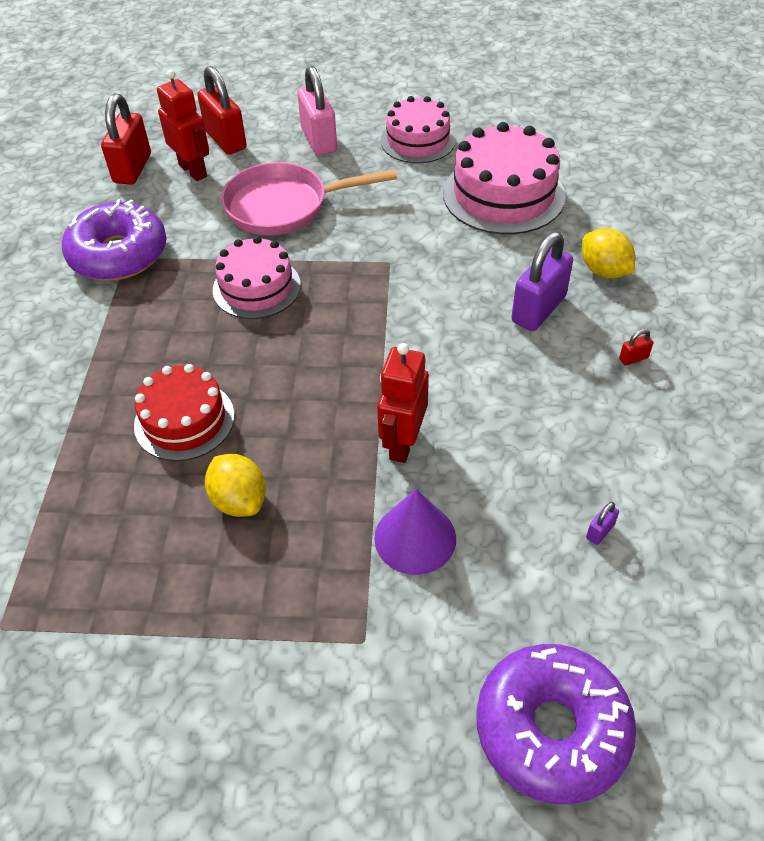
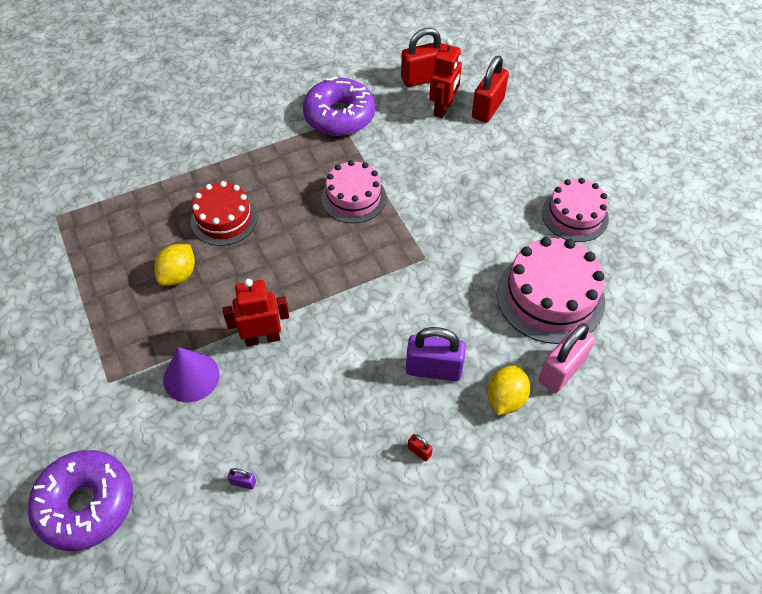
camera: 60 degrees right, 5 degrees up
pink pan [221,162,397,235] -> none
pink padlock [297,66,337,156] -> pink padlock moved to [539,323,595,393]

